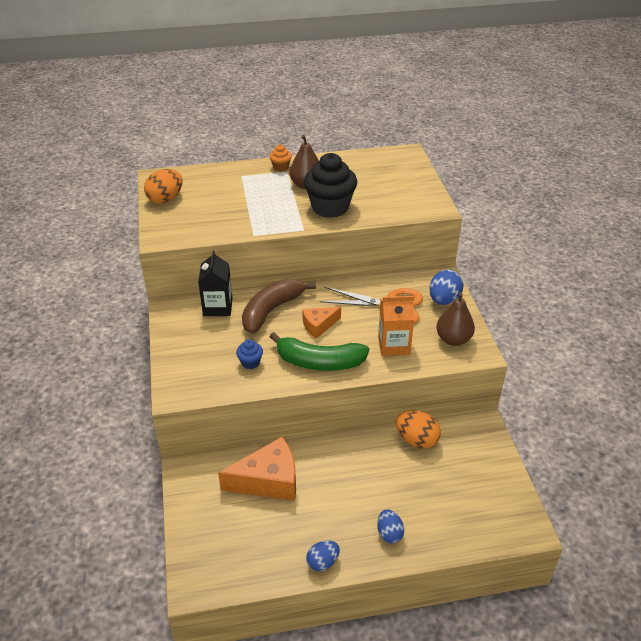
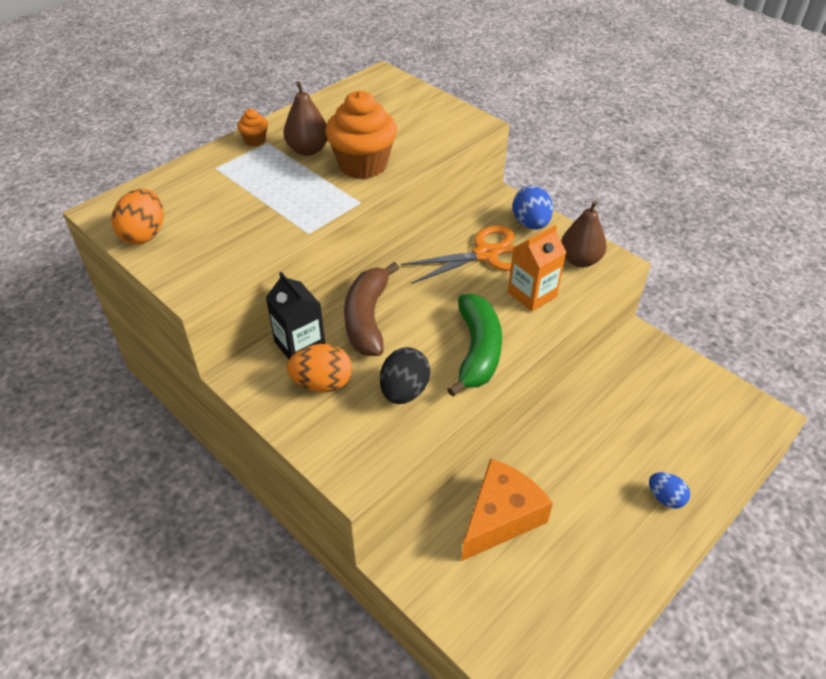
camera: 35 degrees left, 5 degrees up
blue cupcake [236,339,263,369] -> black egg [380,347,430,404]
green banana [269,332,369,371] -> green banana turned 60 degrees counterclockwise [447,294,502,397]
orange cheese [302,307,341,339] -> none
black cupcake [304,153,357,218] -> orange cupcake [325,90,397,179]
blue egg [306,541,340,571] -> none
orange egg [396,410,441,449] -> orange egg moved to [287,344,352,392]

